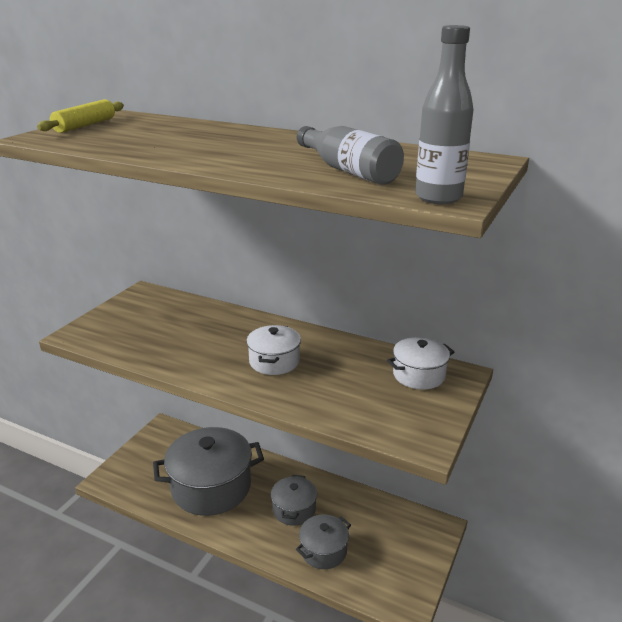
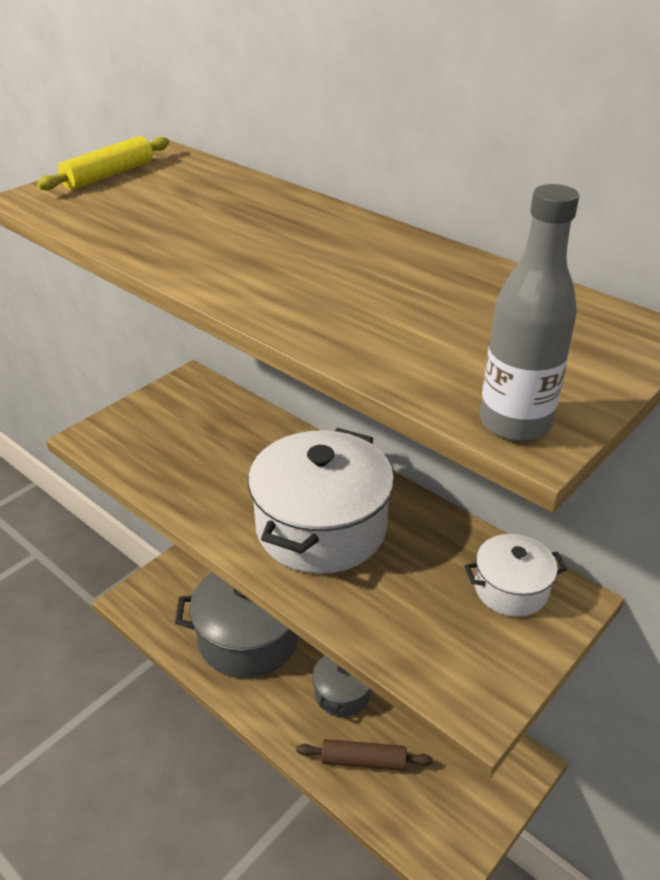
camera: 15 degrees right, 10 degrees up
white pot [247,325,301,375] -> white pot [248,428,394,574], size x1.92
grey pot [296,515,351,569] -> brown rolling pin [296,739,433,771]
grey bottle [297,126,404,185] -> none

